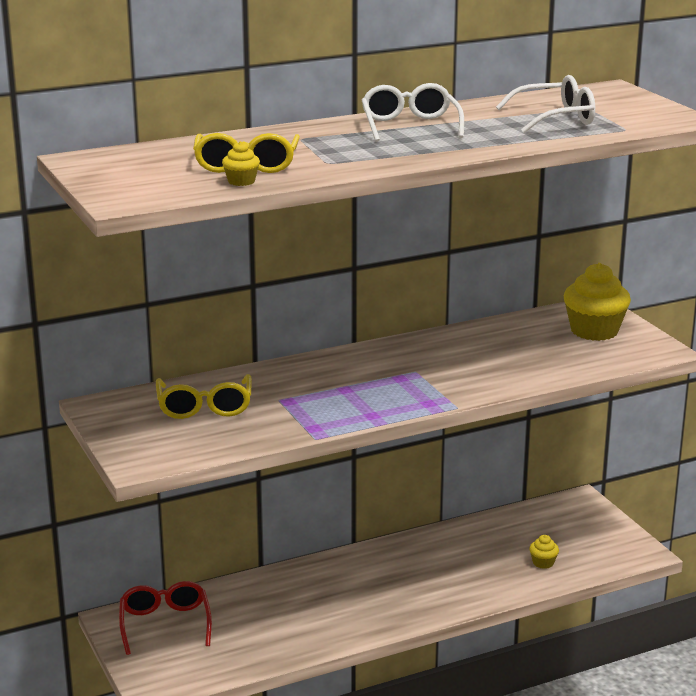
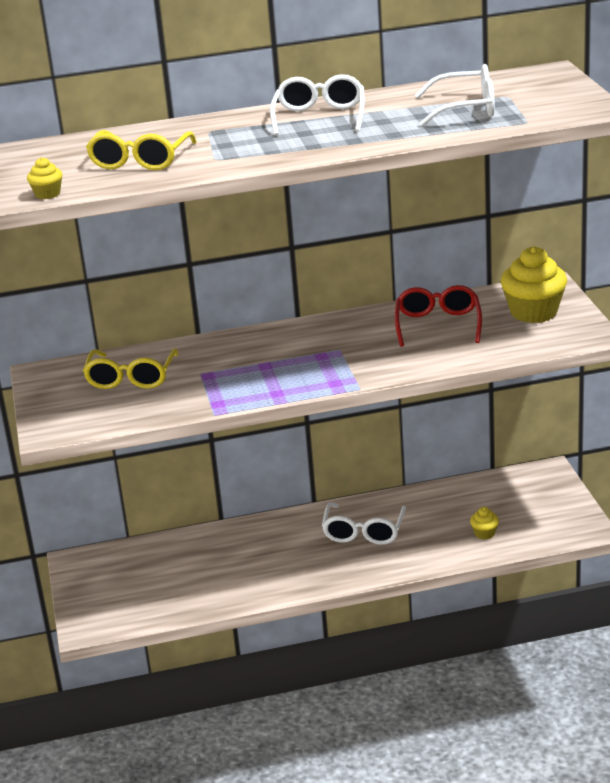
camera: 15 degrees right, 5 degrees up
red glasses [119,581,212,655] -> red glasses moved to [395,285,482,347]
yellow cupcake [222,141,260,186] -> yellow cupcake moved to [27,157,62,199]
none -> white glasses [322,502,406,545]

